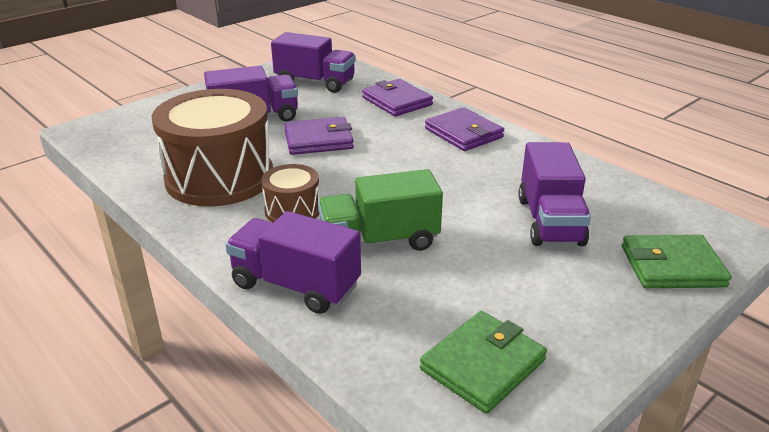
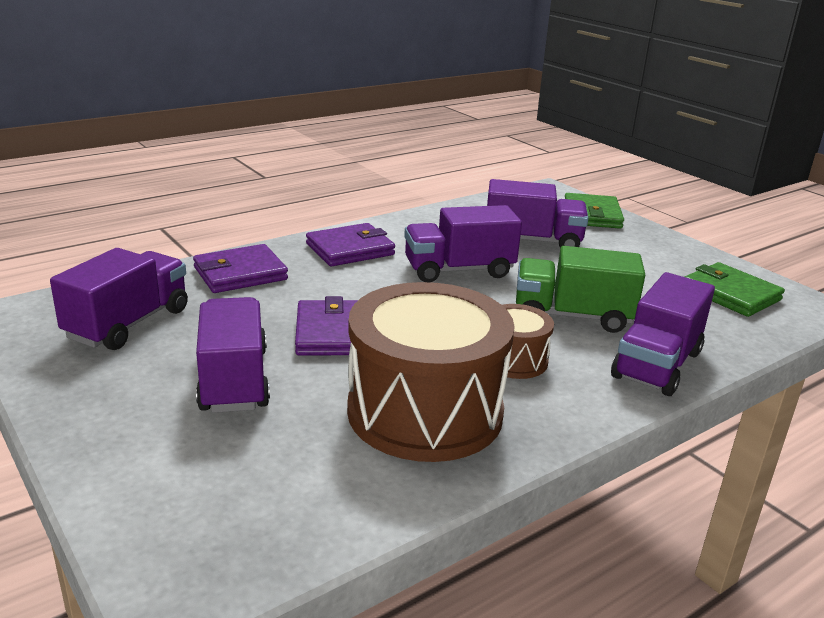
camera: 85 degrees left, 5 degrees down
green truck [318,169,443,251] -> green truck turned 105 degrees clockwise [516,246,645,333]
none -> purple truck [404,205,522,282]

